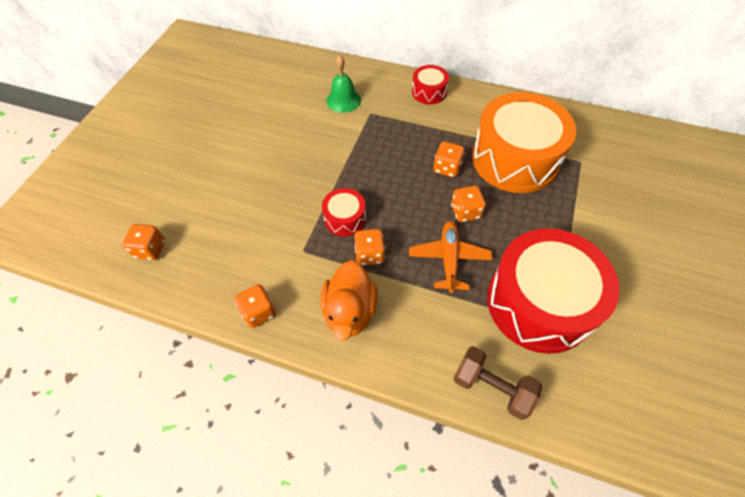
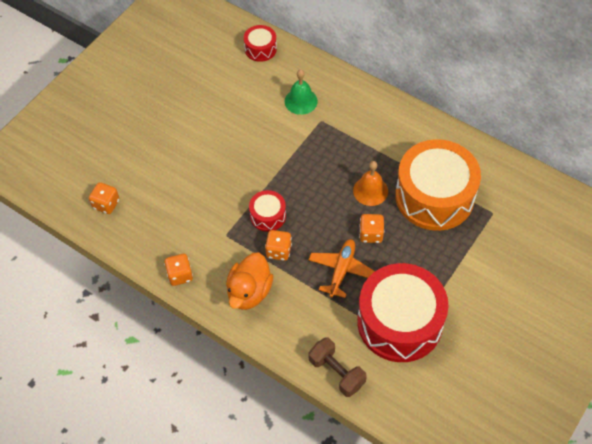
camera: 15 degrees right, 0 degrees up
red drum [412,65,449,105] -> red drum moved to [244,25,277,62]
orange dice [434,142,465,177] -> orange bell [353,161,388,206]

